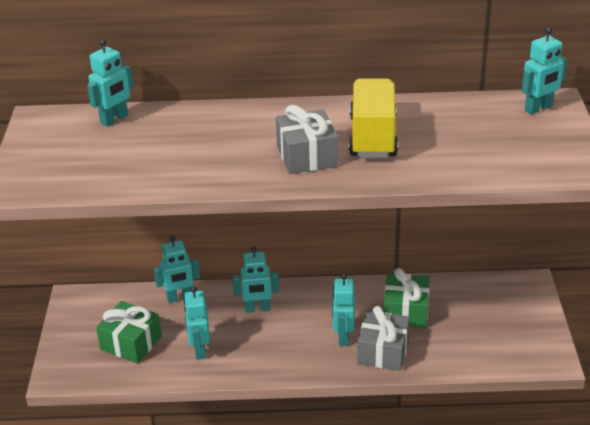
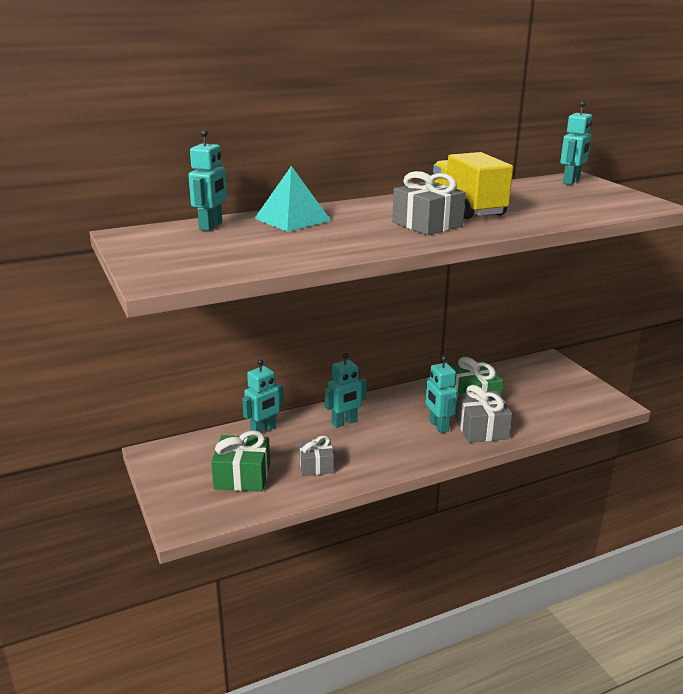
camera: 25 degrees left, 10 degrees down
turquoise robot [184,286,210,359] -> grey gift [299,436,334,476]
none -> turquoise pyramid [254,166,331,232]

